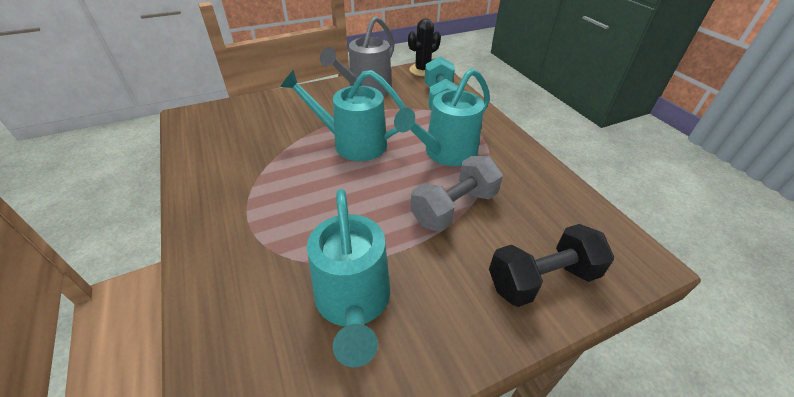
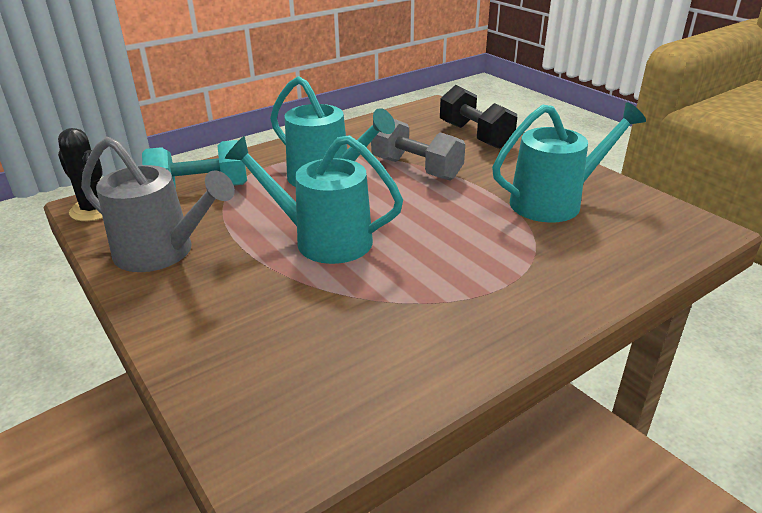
camera: 100 degrees left, 10 degrees down
turquoise watering can [280,70,406,161] -> turquoise watering can turned 105 degrees clockwise [225,135,403,264]

